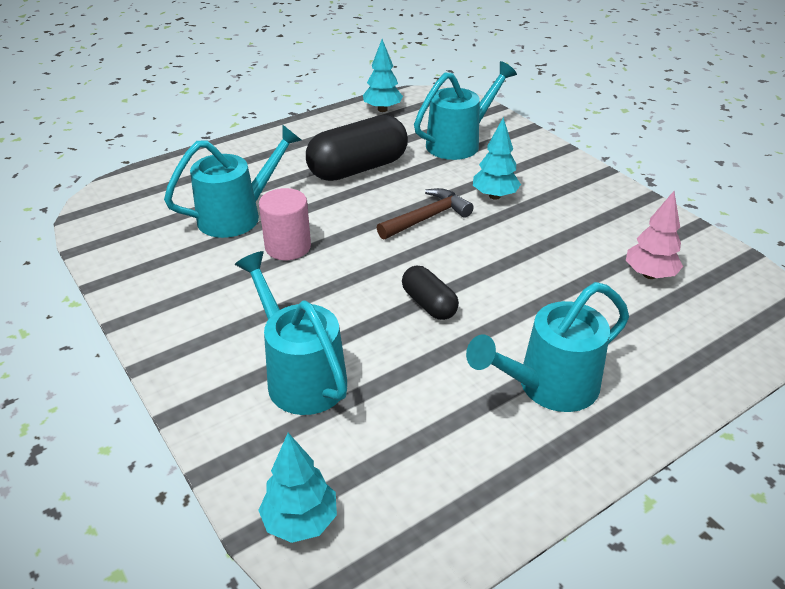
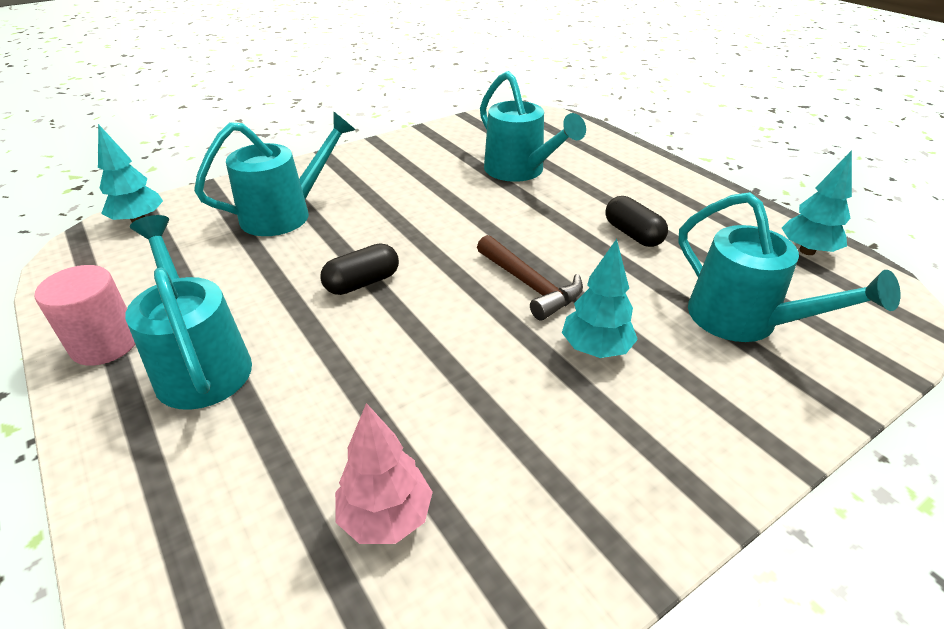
camera: 90 degrees right, 0 degrees up
pink cylinder [259,188,311,260] -> pink cylinder moved to [35,265,135,366]
black capsule [306,115,408,181] -> black capsule [605,196,668,247], size x0.53

